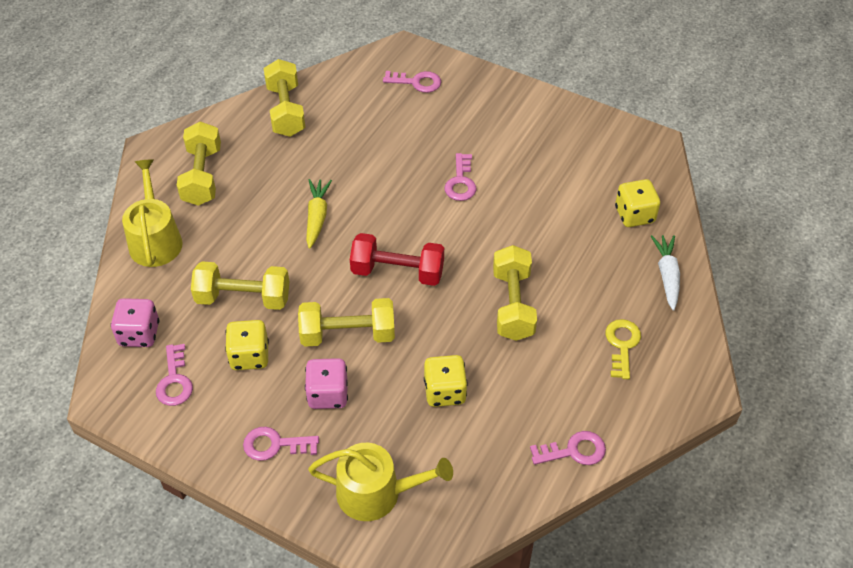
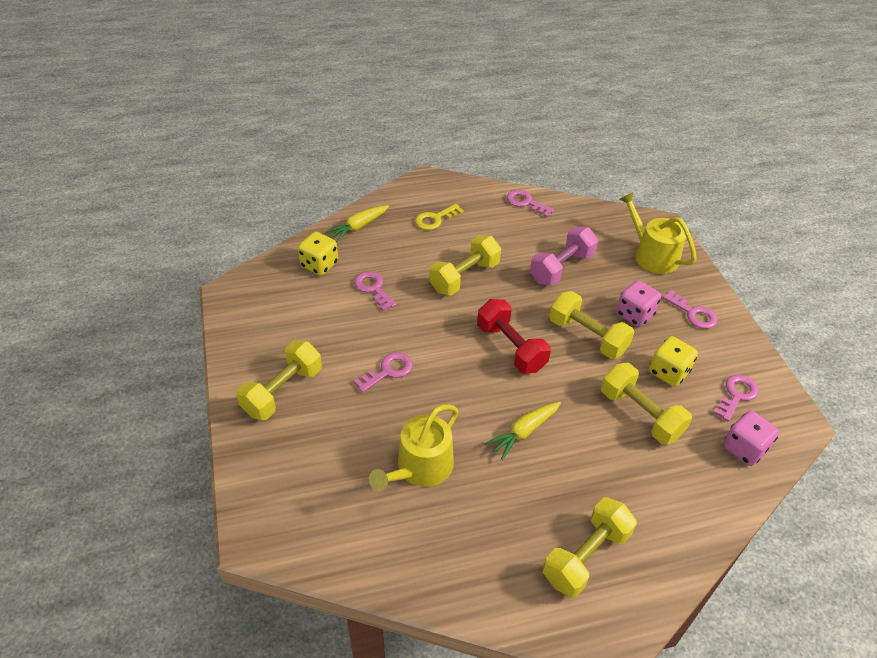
camera: 135 degrees left, 5 degrees down
yellow watering can [122,159,183,267] -> yellow watering can moved to [369,404,458,492]
yellow dumbbell [264,59,306,137] -> yellow dumbbell moved to [236,341,322,420]
pink key [383,71,441,93] -> pink key moved to [354,271,396,311]
yellow dice [424,355,468,407] -> pink dumbbell [530,227,598,286]
white carrot [651,235,680,310] -> yellow carrot [325,205,389,242]

